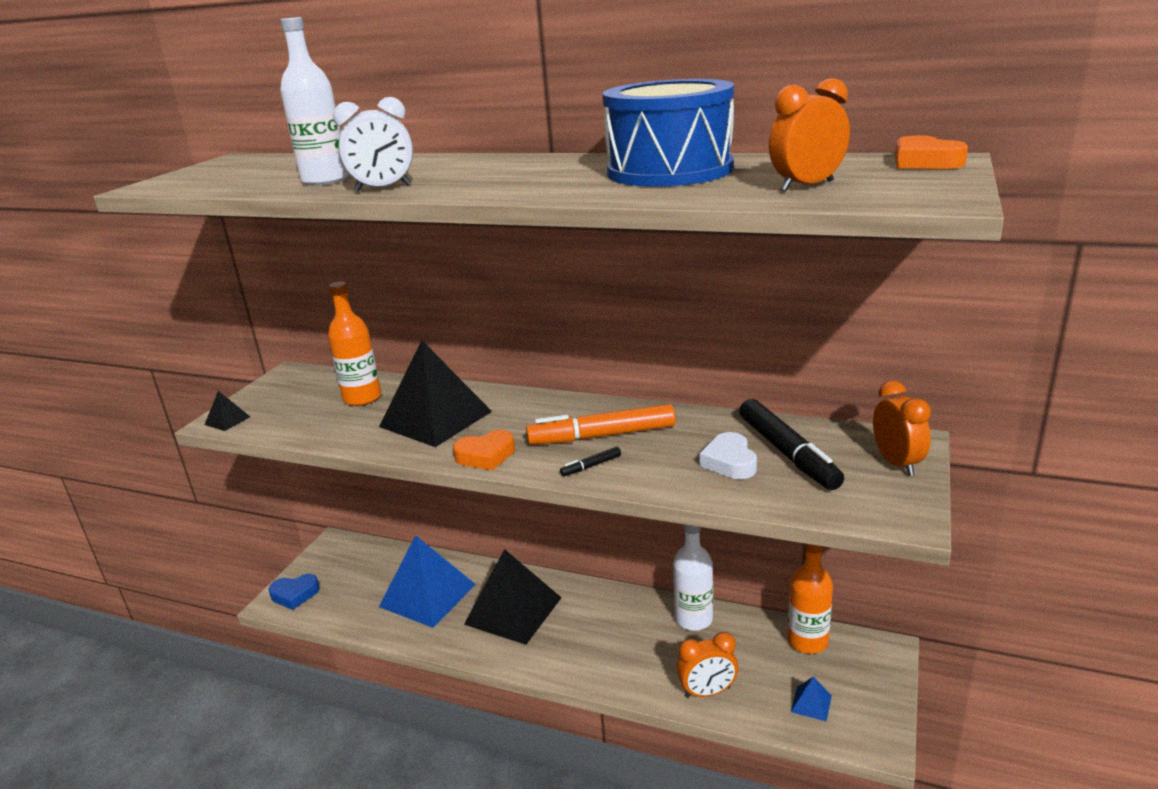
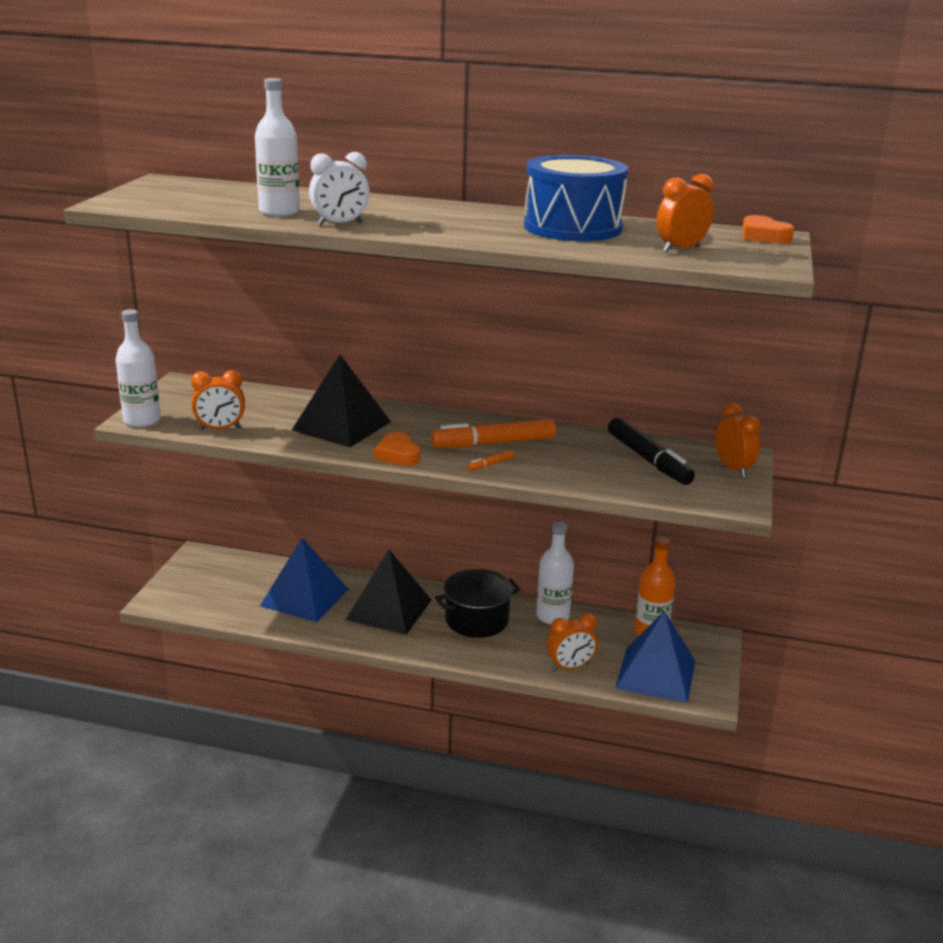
camera: 10 degrees left, 0 degrees up
black pyramid [204,391,250,431] -> white bottle [115,309,161,427]
blue heart [269,574,320,610] -> none
orange bottle [328,282,381,406] -> none
orange heart [453,430,515,470] -> orange heart turned 90 degrees clockwise [374,432,420,466]
black marker [560,447,621,476] -> orange marker [467,450,514,471]
white heart [699,432,757,479] -> none
blue pyramid [791,677,832,722] -> blue pyramid [615,611,695,703], size x2.45
none -> orange clock [191,370,245,430]
none -> black pot [435,569,521,638]

